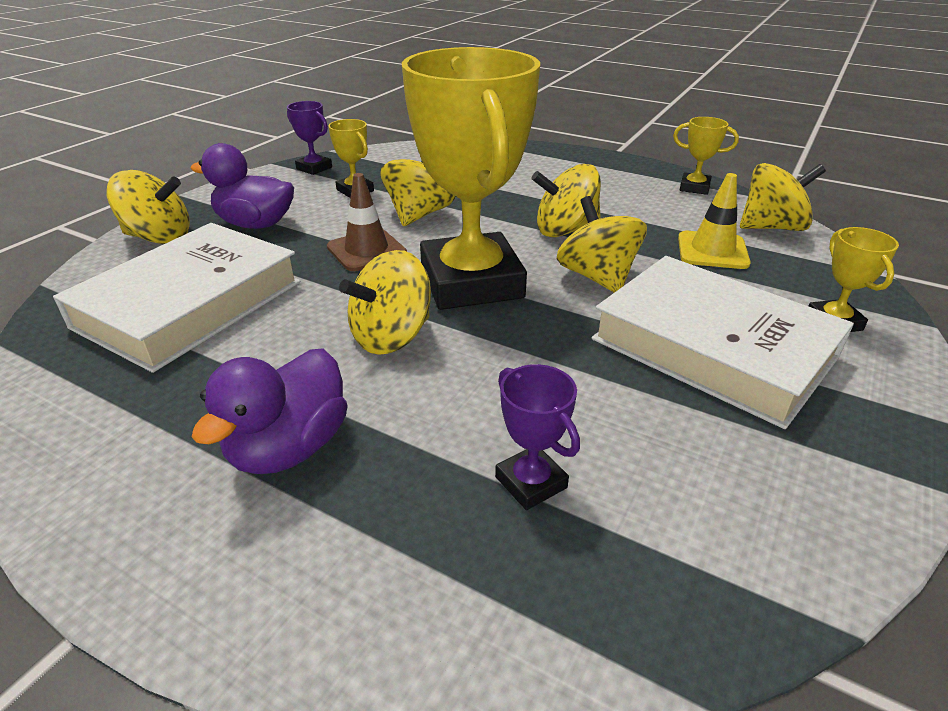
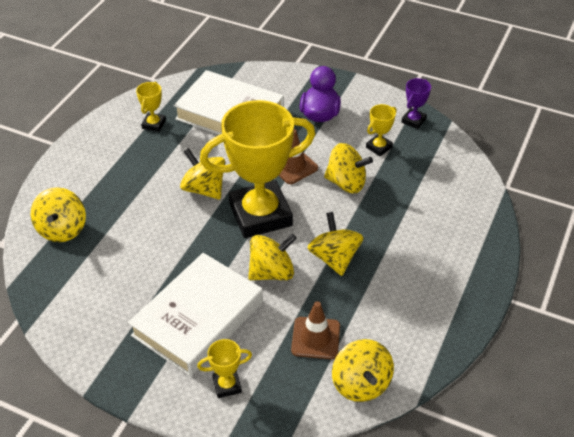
camera: 85 degrees right, 10 degrees up
yellow spinning top [107,170,190,244] -> yellow spinning top moved to [31,187,86,242]
purple duck [191,348,347,474] -> none
purple trophy [495,364,580,510] -> none
yellow trophy [673,117,739,195] -> yellow trophy moved to [136,82,166,132]
yellow traffic cone [678,173,751,269] -> brown traffic cone [291,301,340,359]

